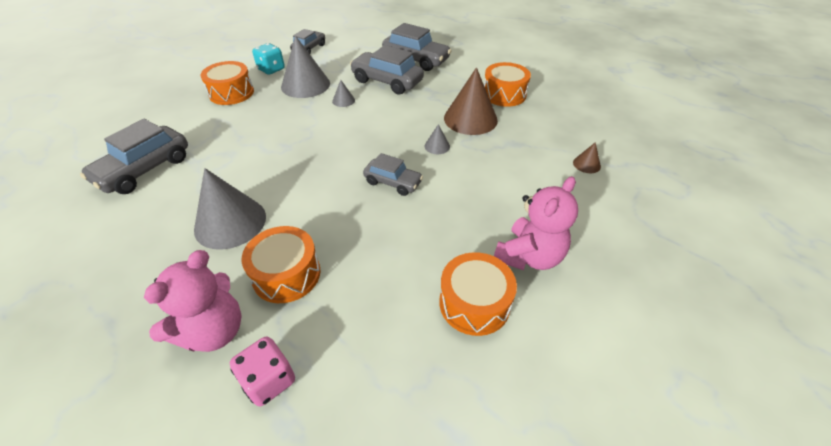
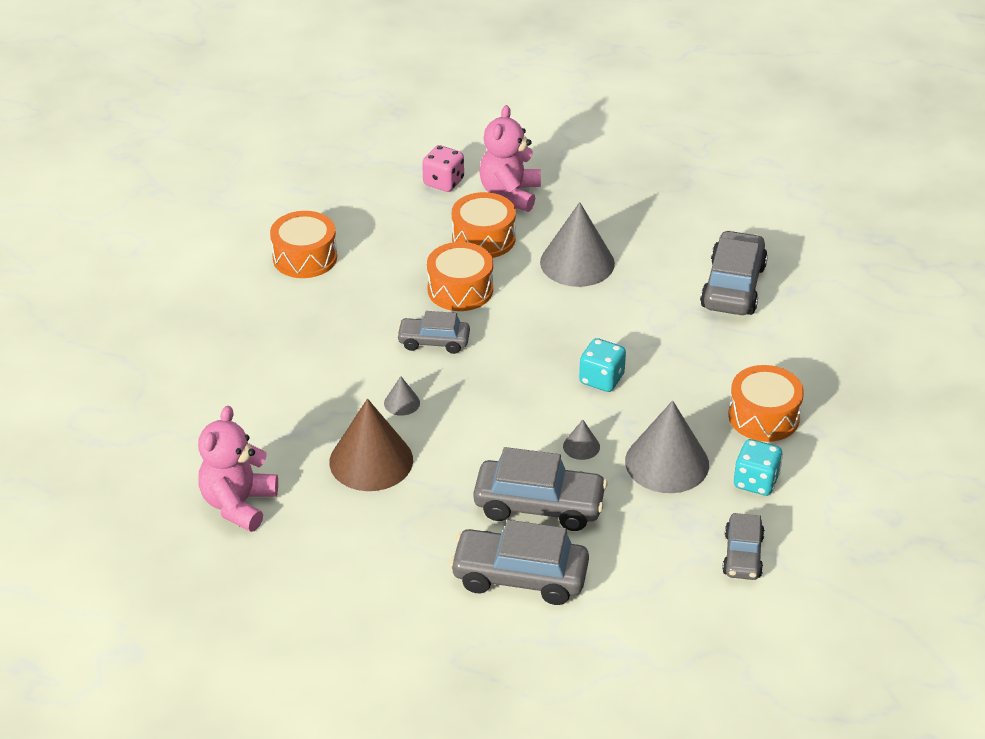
camera: 160 degrees right, 5 degrees down
orange drum [484,62,531,107] -> orange drum moved to [427,242,493,311]
pink teddy bear [494,176,578,270] -> pink teddy bear moved to [198,406,278,532]
brown cone [573,142,601,173] -> none
none -> turquoise dice [579,338,626,392]

